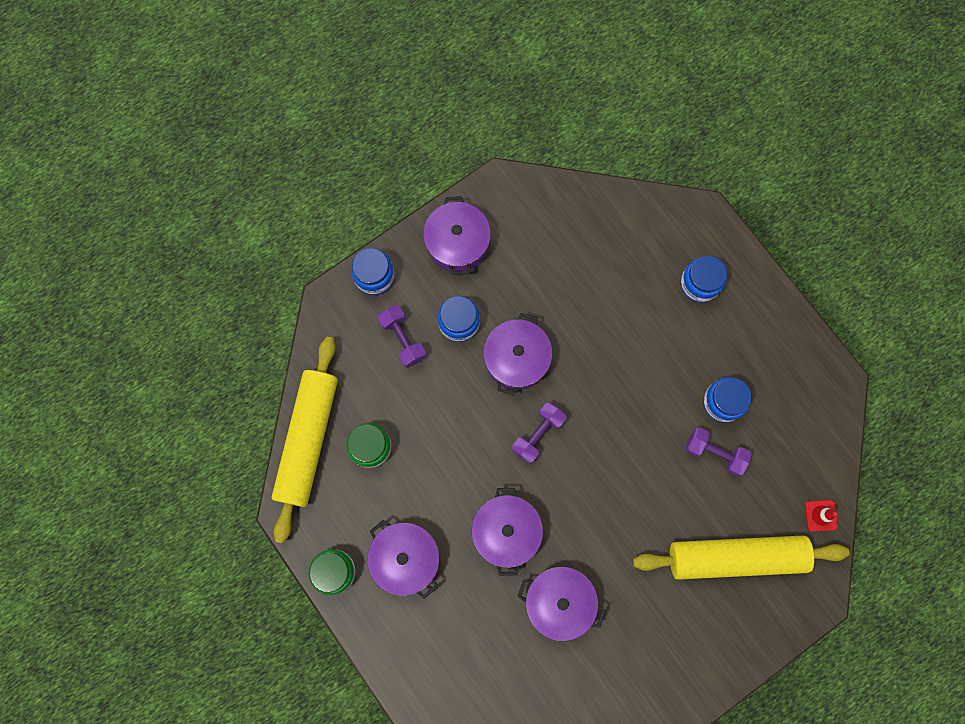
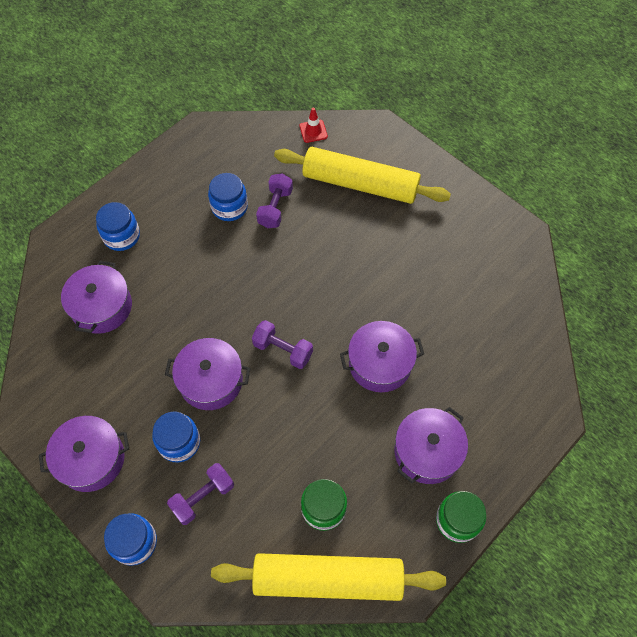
camera: 100 degrees left, 15 degrees down
purple pot [517,567,606,641] -> purple pot moved to [61,261,132,334]
yellow rolling pin [633,535,850,580] -> yellow rolling pin turned 60 degrees counterclockwise [274,147,451,204]

